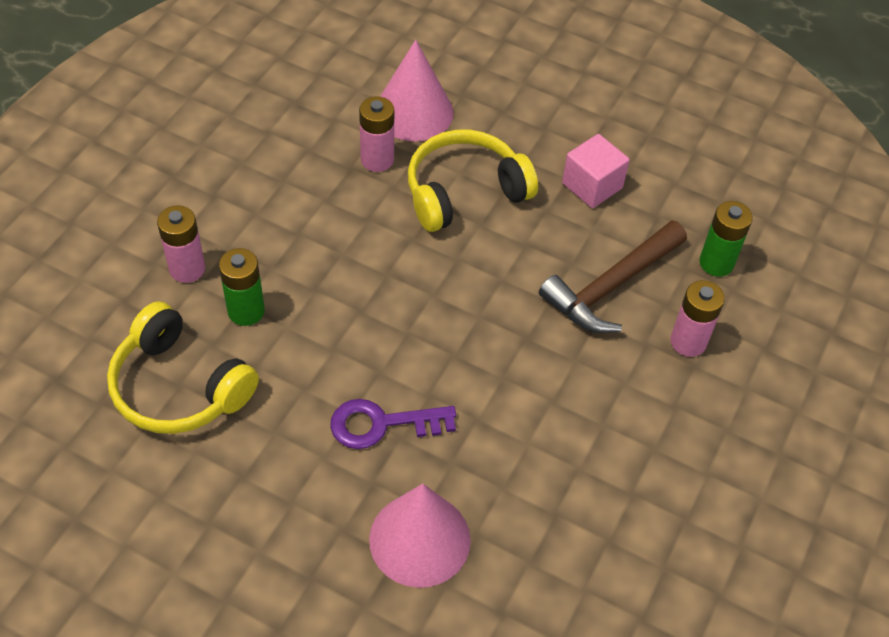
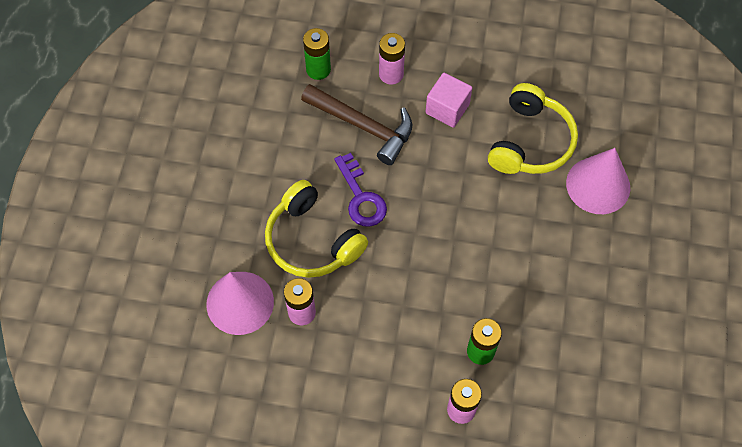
camera: 105 degrees left, 10 degrees up
yellow headphones [107,301,259,434] -> yellow headphones moved to [488,83,578,174]
purple key [330,399,456,449] -> purple key moved to [334,153,387,227]
pink cube [562,134,630,208] -> pink cube moved to [426,73,472,128]

